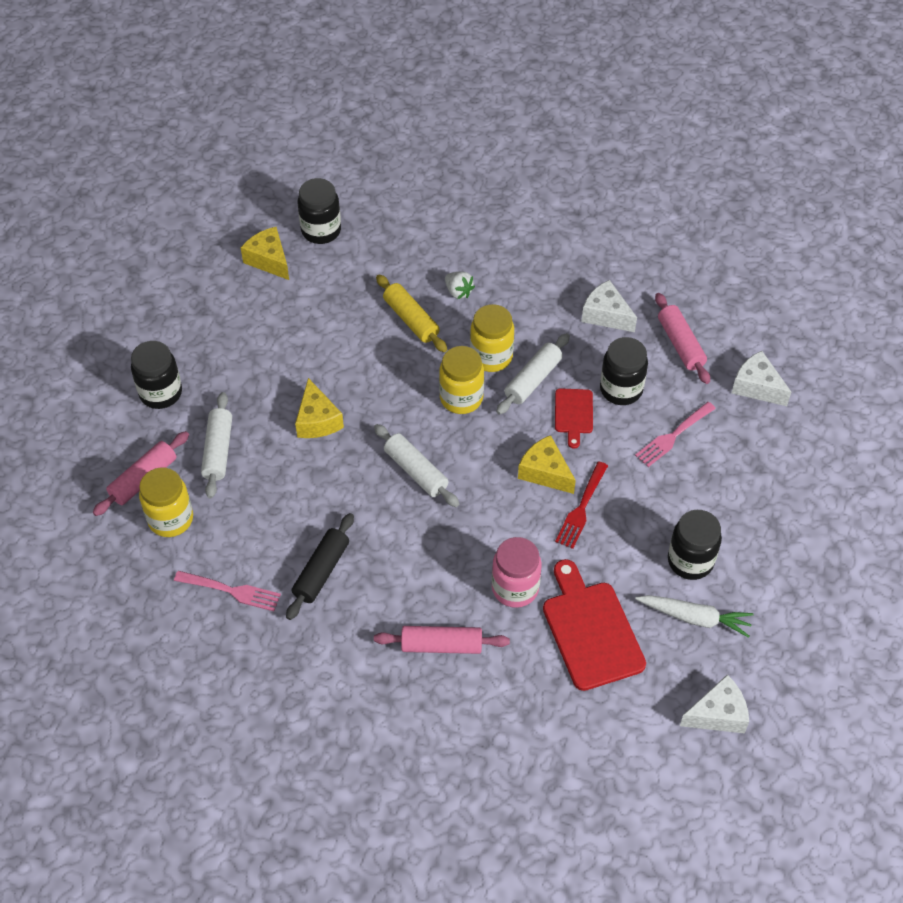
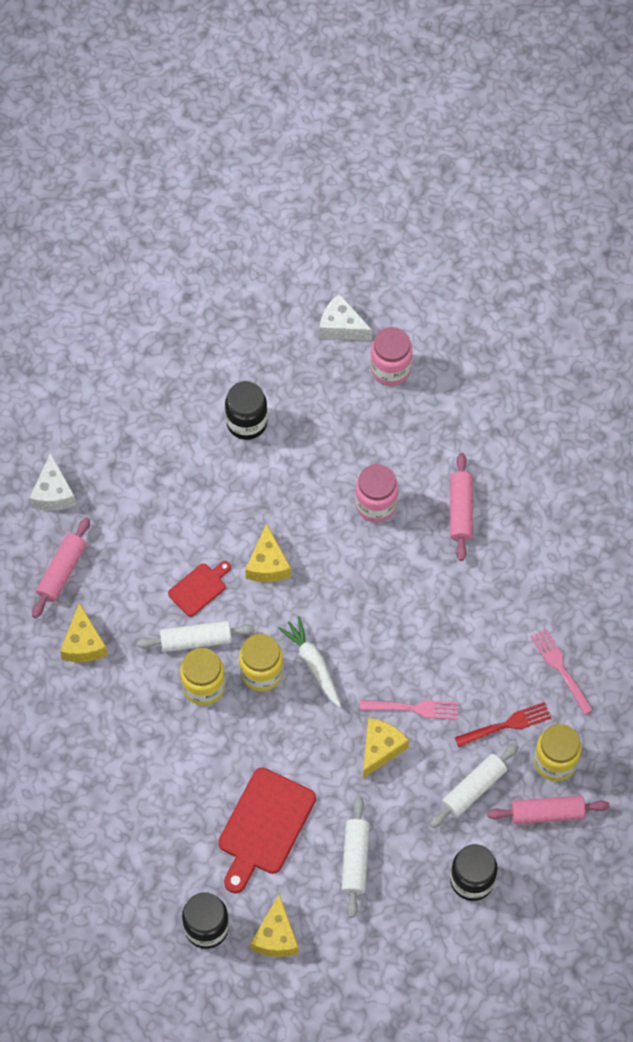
camera: 135 degrees left, 10 degrees up
black rolling pin [286,513,354,620] -> none
white rolling pin [374,424,459,507] -> white rolling pin moved to [342,797,369,918]
pink rolling pin [374,626,510,654] -> pink rolling pin turned 45 degrees clockwise [450,453,473,561]
yellow rolling pin [376,274,447,352] -> none
white strawberry [445,271,475,299] -> none
red cutting board [543,559,646,691] -> red cutting board moved to [218,768,316,893]
red fork [555,461,608,549] -> red fork moved to [455,702,551,747]
white cheese [581,280,637,332] -> yellow cheese [60,603,108,662]
black jar [600,337,648,405] -> none
pink fork [635,402,716,467] -> pink fork moved to [360,700,459,720]
white carrot [635,595,754,638] -> white carrot moved to [278,616,341,707]
none -> pink jar [370,327,413,386]

